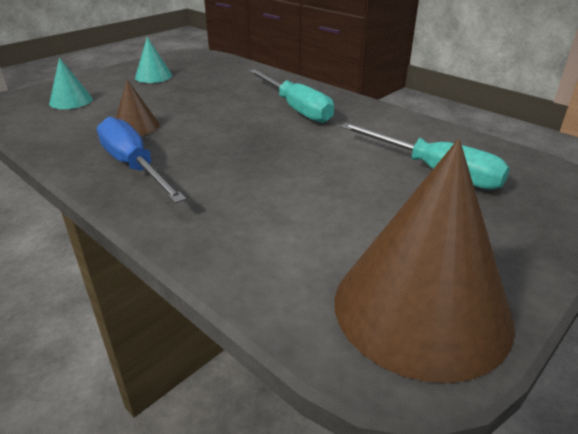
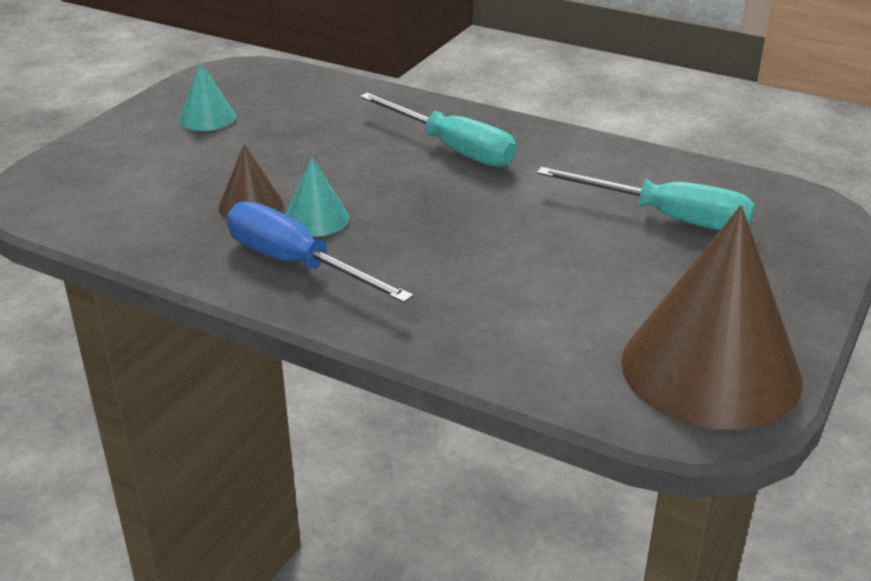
camera: 15 degrees left, 0 degrees up
turquoise cone [49,57,93,109] -> turquoise cone moved to [285,157,349,237]

